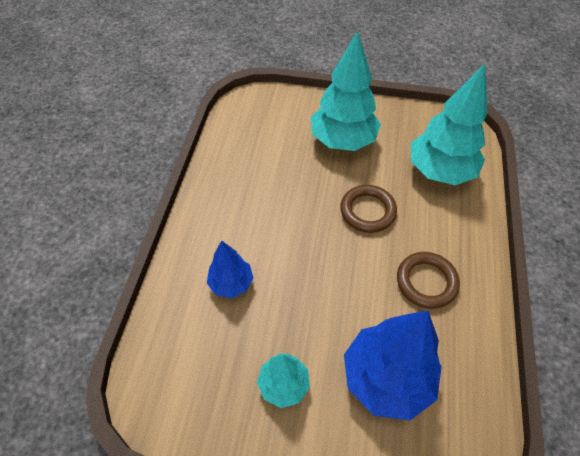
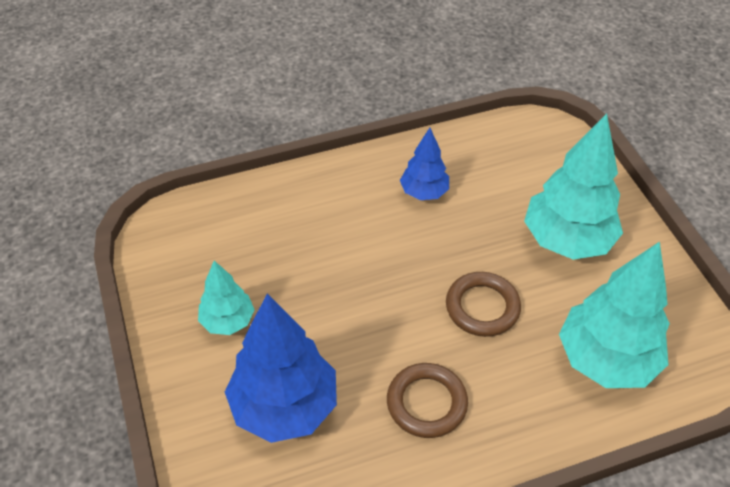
camera: 60 degrees right, 5 degrees down
blue tree [207,240,253,298] -> blue tree moved to [400,128,449,200]

